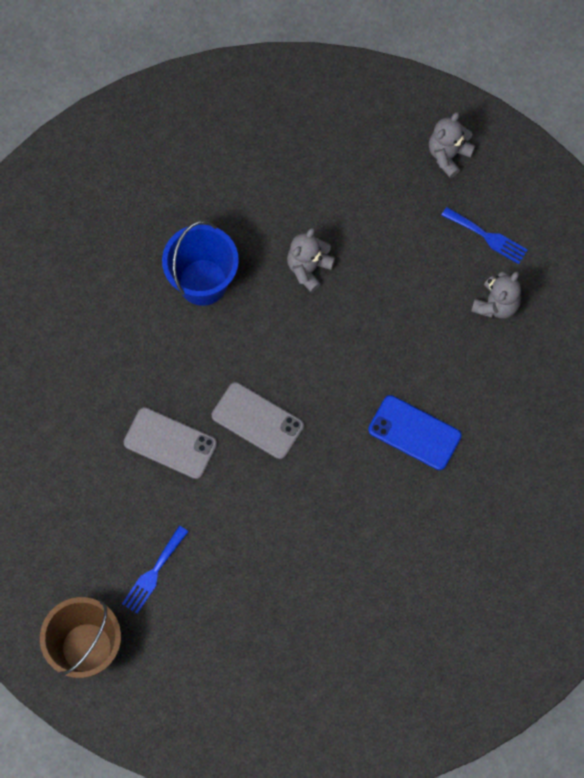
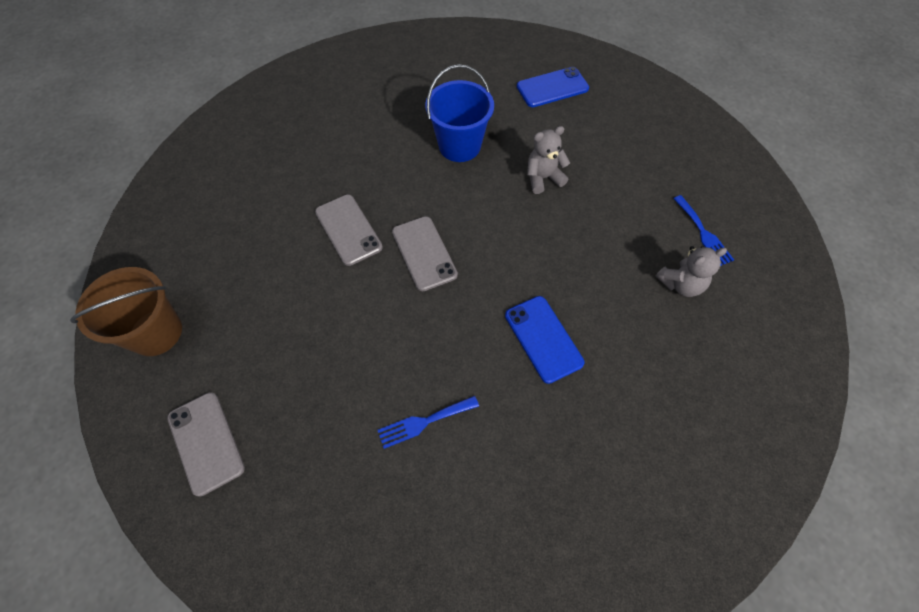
camera: 35 degrees right, 10 degrees down
blue fork [122,526,188,614] -> blue fork moved to [378,396,479,449]
grey teddy bear [429,112,475,178] -> none
none -> grey phone [167,392,245,497]
none -> blue phone [517,67,589,107]

